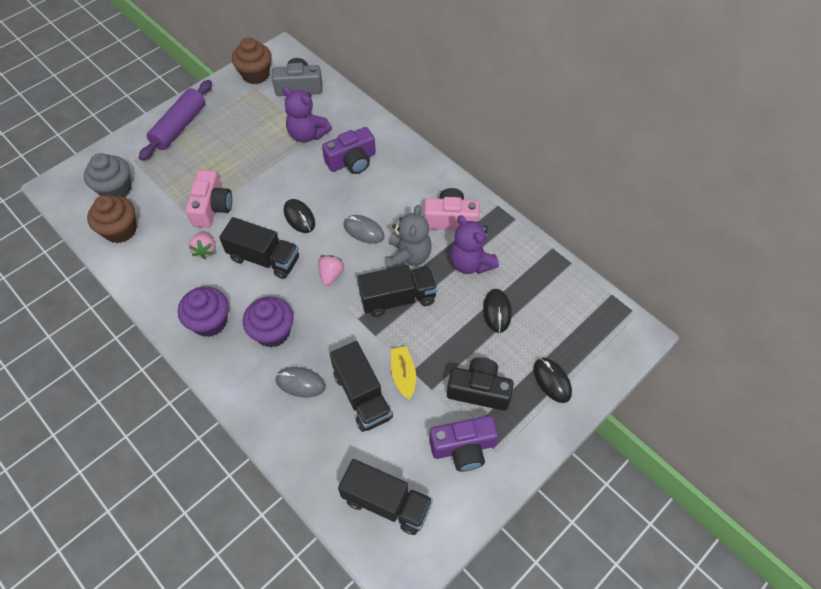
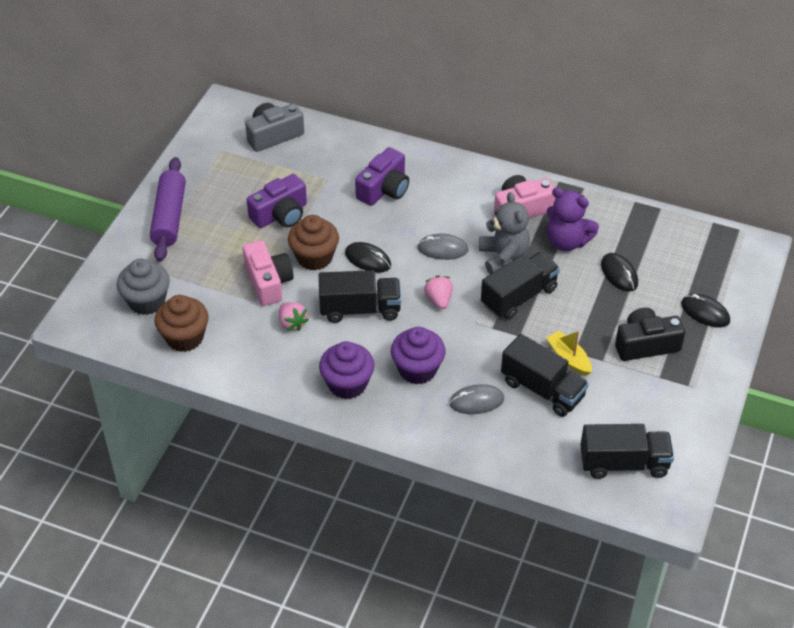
camera: 25 degrees left, 10 degrees down
brown cupcake [232,37,272,84] -> brown cupcake moved to [288,215,339,270]
purple teddy bear [282,87,332,143] -> none
purple camera [429,415,498,472] -> purple camera moved to [247,174,307,228]

